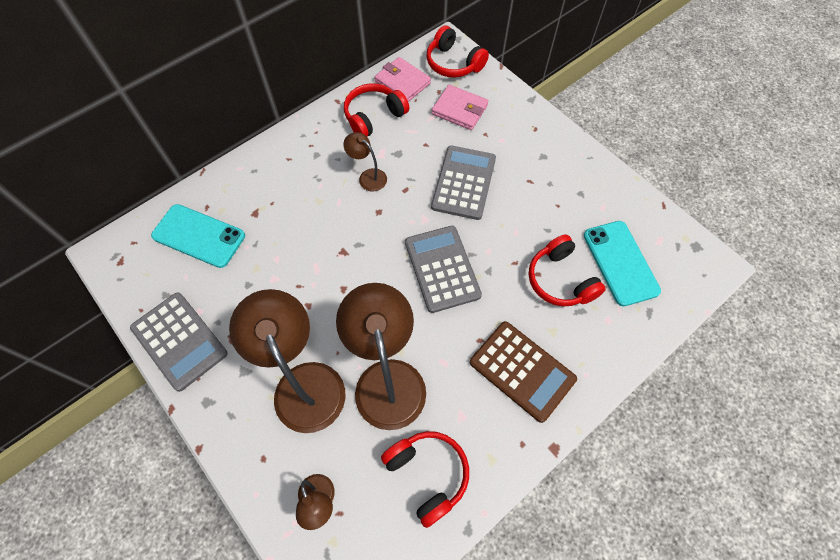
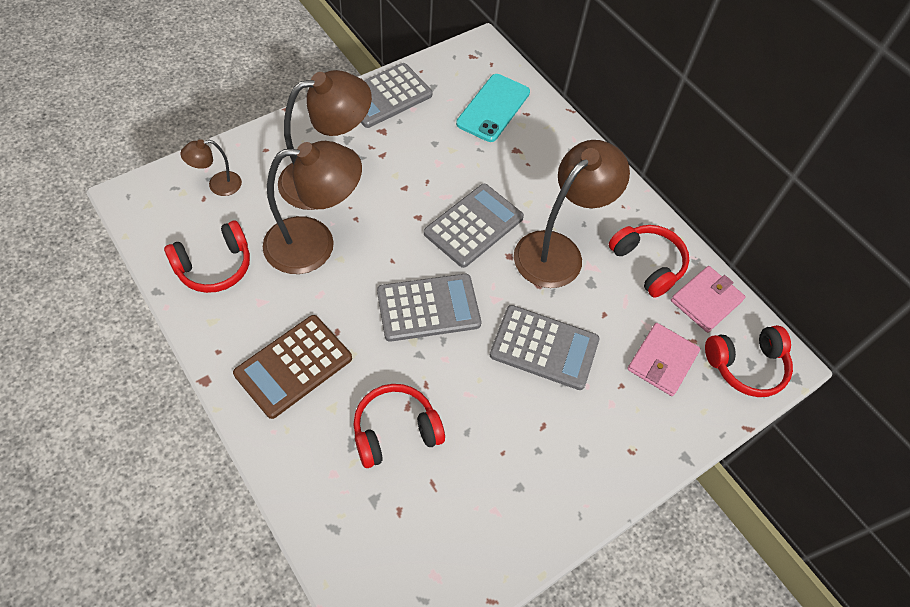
camera: 90 degrees right, 5 degrees down
brown lamp [343,132,387,191] -> brown lamp [514,140,630,288], size x2.10
red headphones [426,25,489,78] -> red headphones turned 150 degrees counterclockwise [705,325,793,397]
turquoise phone [584,221,661,306] -> none
none -> grey calculator [424,184,524,268]

